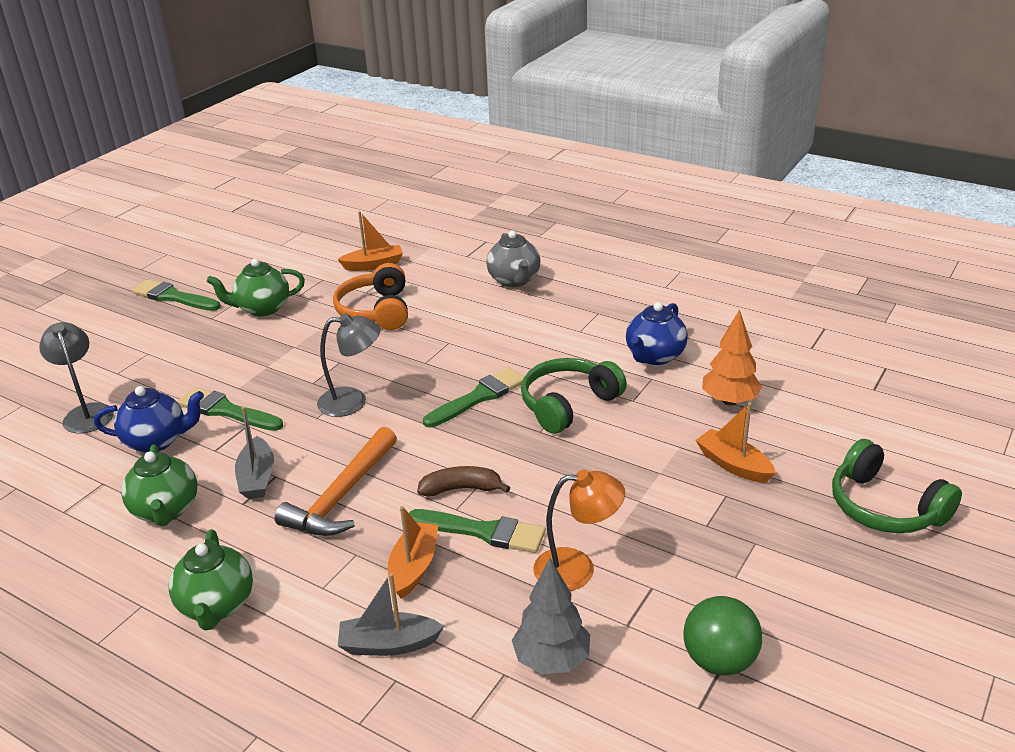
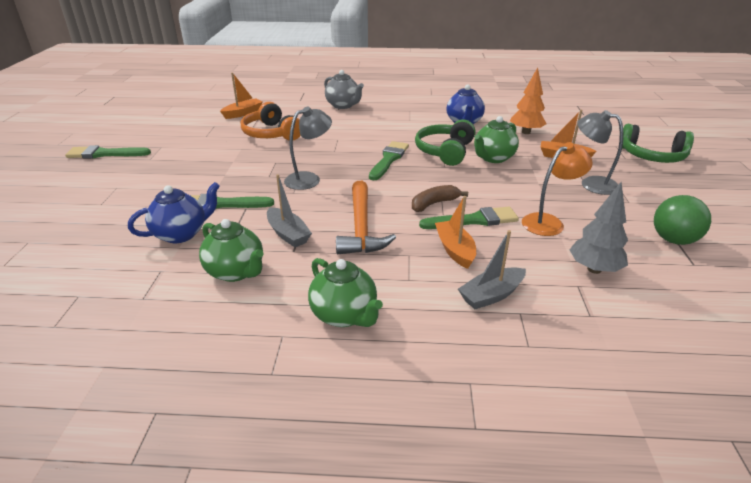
camera: 30 degrees left, 0 degrees up
grey lamp [39,322,114,434] -> grey lamp moved to [577,110,623,195]
green teapot [207,259,305,316] -> green teapot moved to [474,116,519,163]

